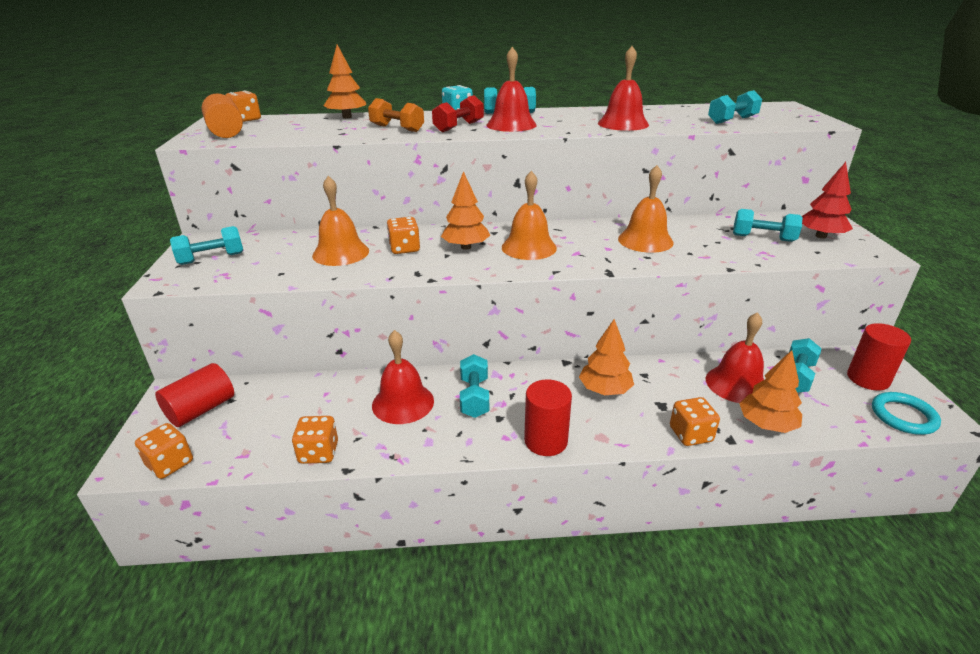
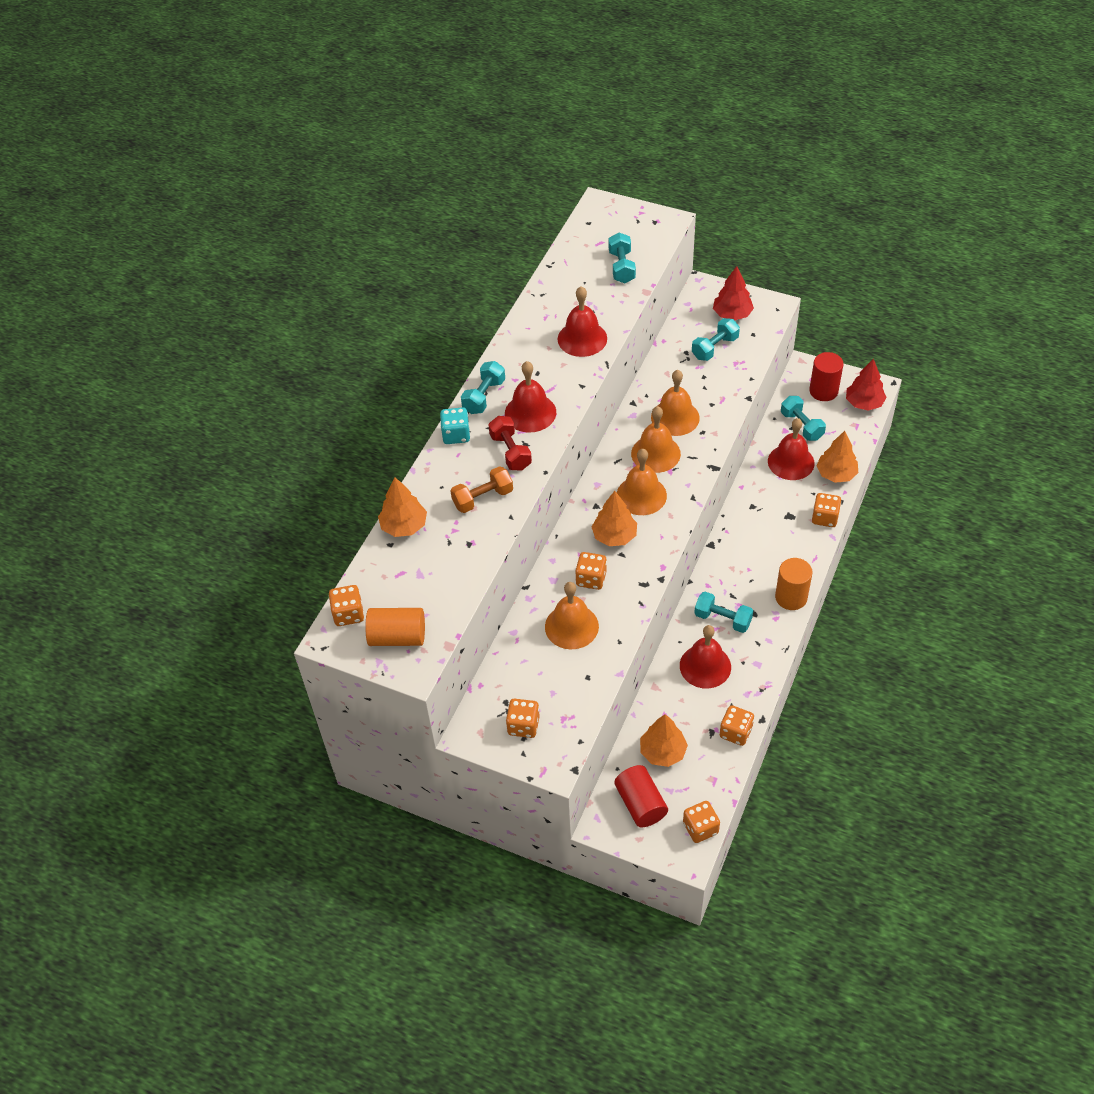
camera: 60 degrees left, 20 degrees up
turquoise dumbbell [170,226,243,265] -> orange dice [506,699,540,738]
red cylinder [524,380,572,456] -> orange cylinder [775,558,813,610]
orange tree [579,319,634,395] -> orange tree moved to [640,714,688,767]
turquoise ring [872,392,941,435] -> red tree [846,359,887,411]
none -> orange bell [631,406,681,473]

